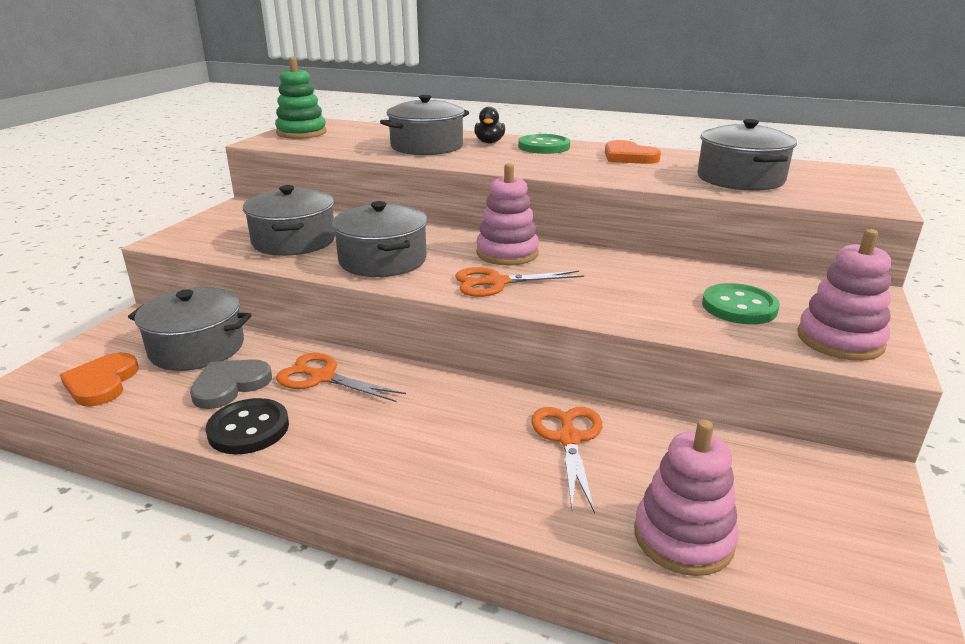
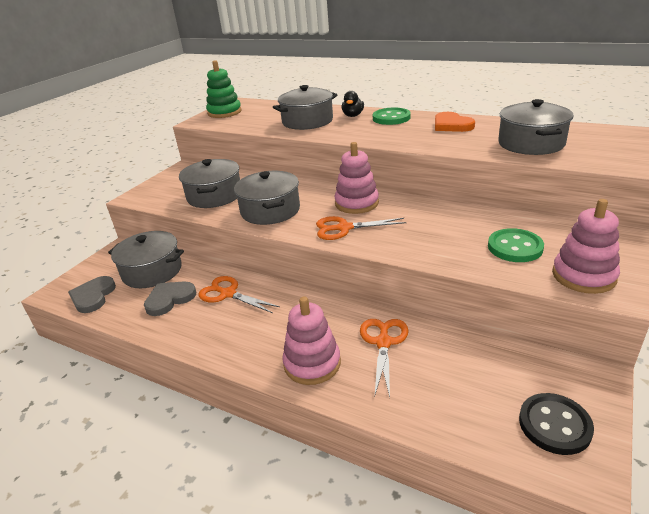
camera: 10 degrees right, 5 degrees up
orange heart [60,352,139,406] -> grey heart [68,276,116,313]
black button [206,398,289,454] -> black button moved to [519,393,594,455]
pink stacking toy [634,420,739,576] -> pink stacking toy moved to [282,297,341,385]

